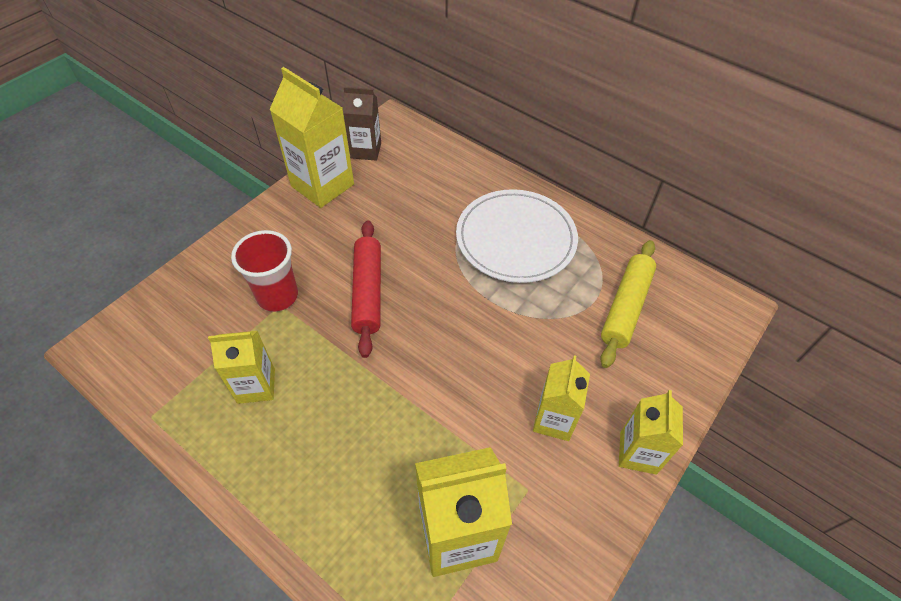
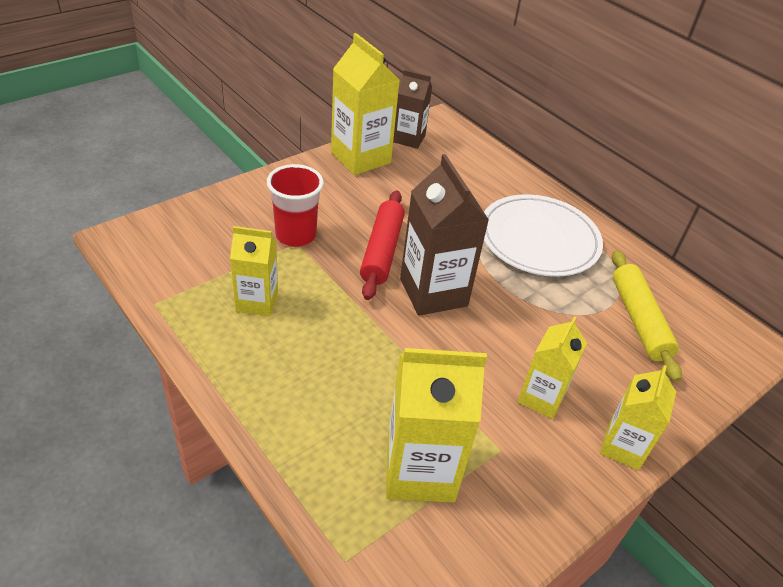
camera: 10 degrees right, 10 degrees down
yellow rolling pin [600,240,656,368] -> yellow rolling pin turned 45 degrees counterclockwise [612,250,682,382]
none -> brown carton [400,154,489,316]

